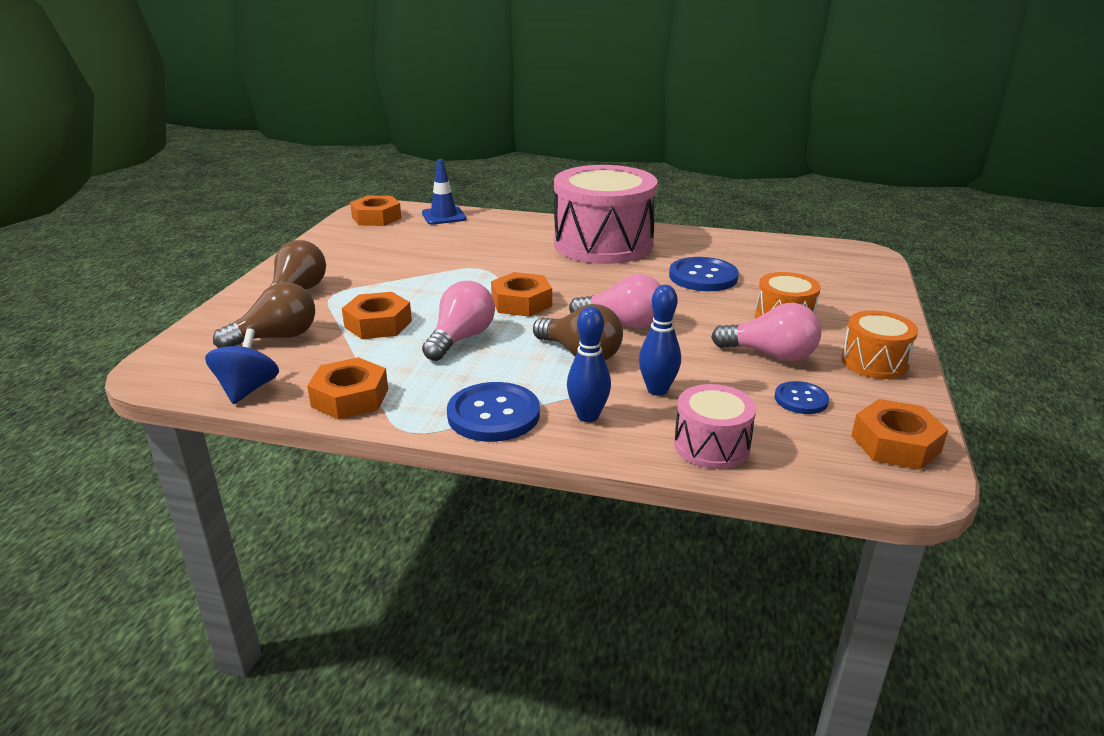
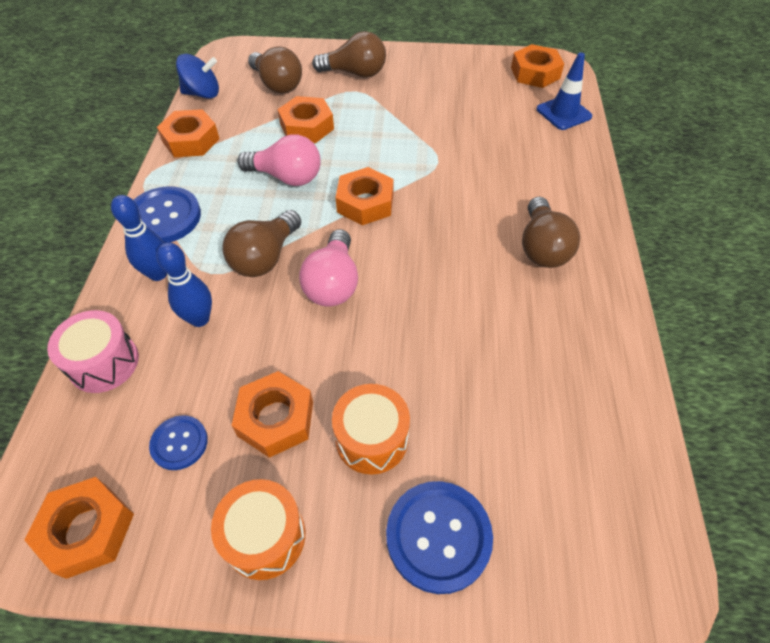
camera: 80 degrees right, 25 degrees up
pink drum [554,165,658,264] -> brown light bulb [522,197,580,268]
blue button [669,257,739,291] -> blue button moved to [386,481,493,594]
pink light bulb [711,303,821,362] -> orange nut [231,371,313,458]

